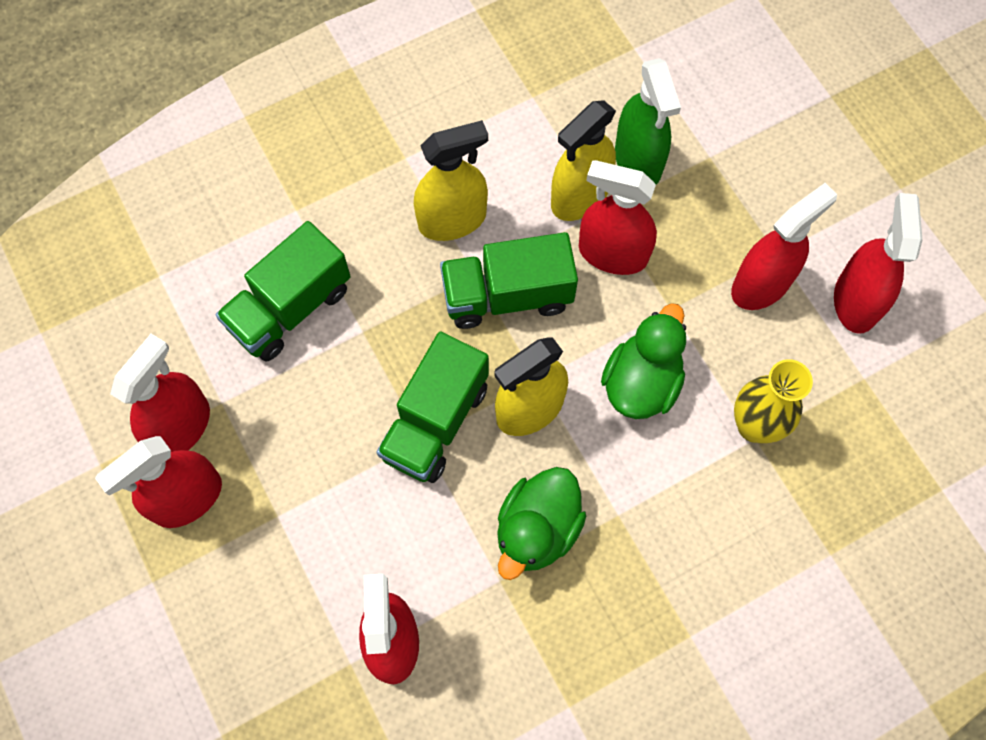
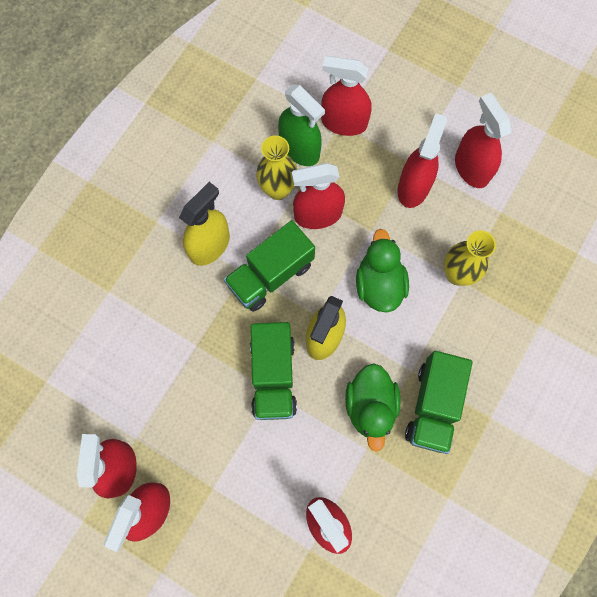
camera: 30 degrees left, 5 degrees up
green truck [216,221,351,362] -> green truck moved to [405,351,473,454]
yellow spray bottle [551,100,616,221] -> yellow vase [256,135,297,200]
none -> red spray bottle [321,56,372,136]

